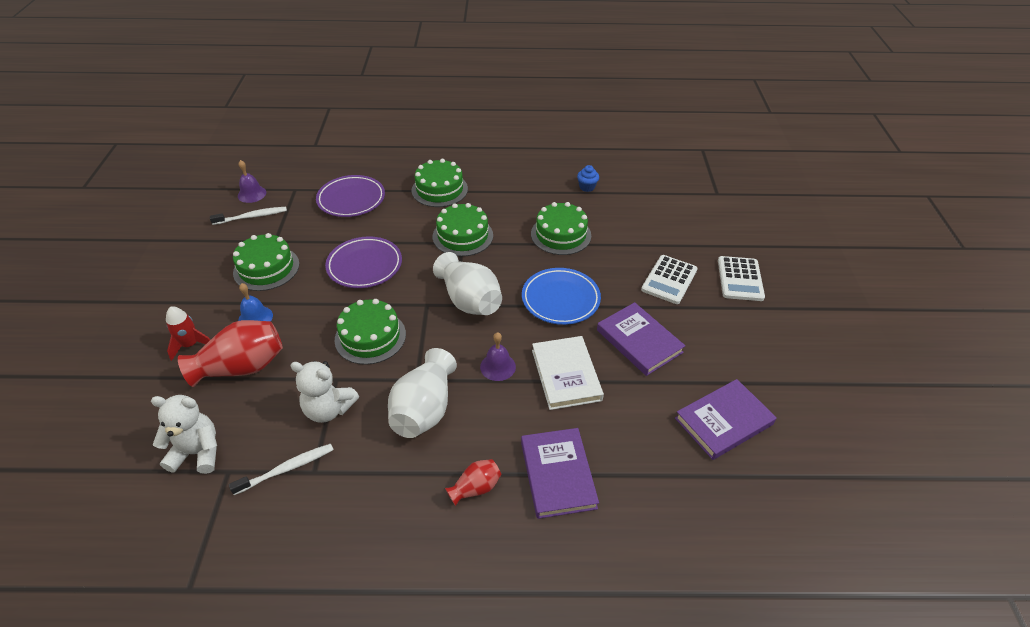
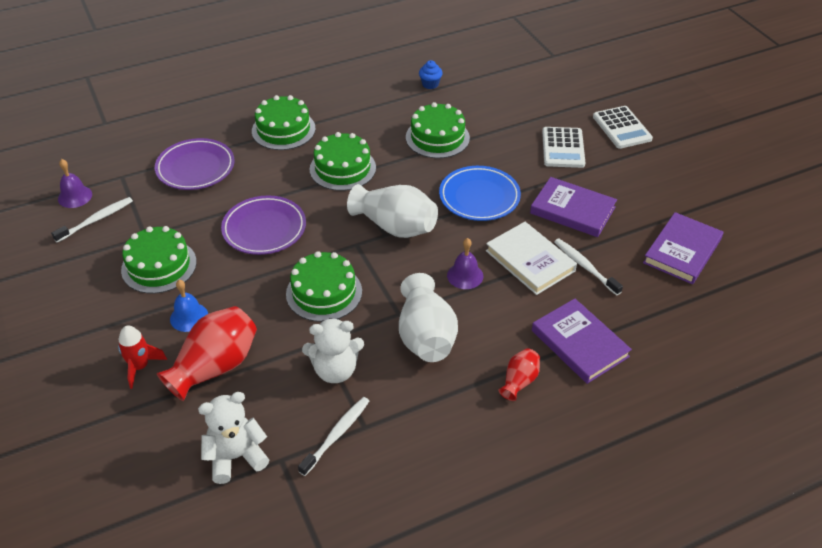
camera: 25 degrees left, 0 degrees up
none -> white toothbrush [554,239,623,295]

